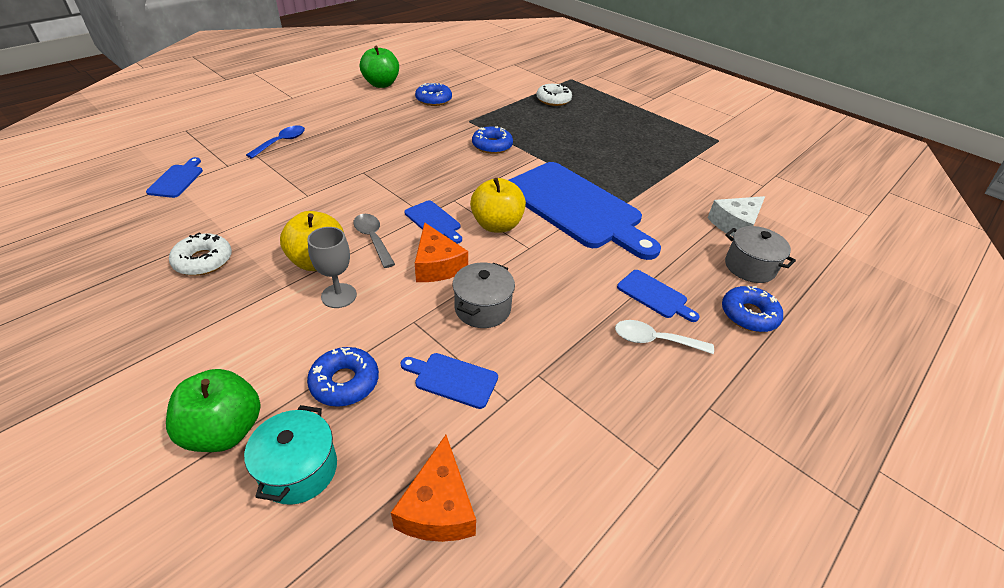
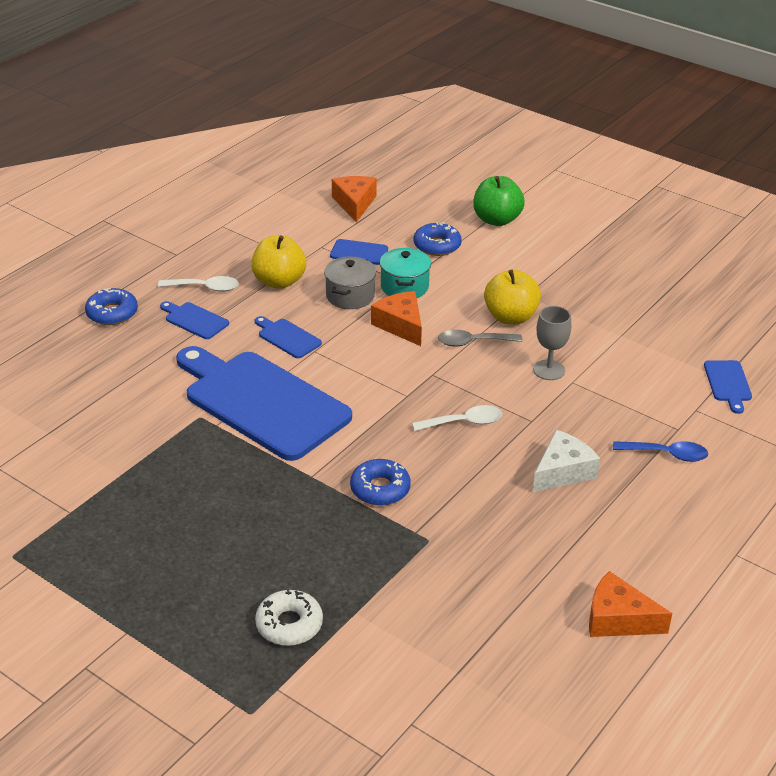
camera: 175 degrees right, 5 degrees down
white donut [169,232,232,276] -> none
turquoise pot [244,405,337,505] -> turquoise pot moved to [380,248,431,298]
blue spoon [246,125,305,158] -> blue spoon turned 105 degrees counterclockwise [613,441,708,462]
grey goblet [307,227,357,308] -> grey goblet moved to [533,306,571,380]
grey spoon [353,214,395,268] -> grey spoon turned 120 degrees clockwise [438,330,523,347]
green apple [360,46,399,88] -> orange cheese [589,571,672,637]
blue cutting board [405,200,462,244] -> blue cutting board moved to [255,316,322,358]
blue donut [415,83,452,106] -> none
yellow apple [470,178,526,233] -> yellow apple moved to [251,235,306,289]
white cheese [707,196,765,237] -> white cheese moved to [533,430,600,492]
grey pot [725,226,796,283] -> none
none -> white spoon [412,405,502,431]

